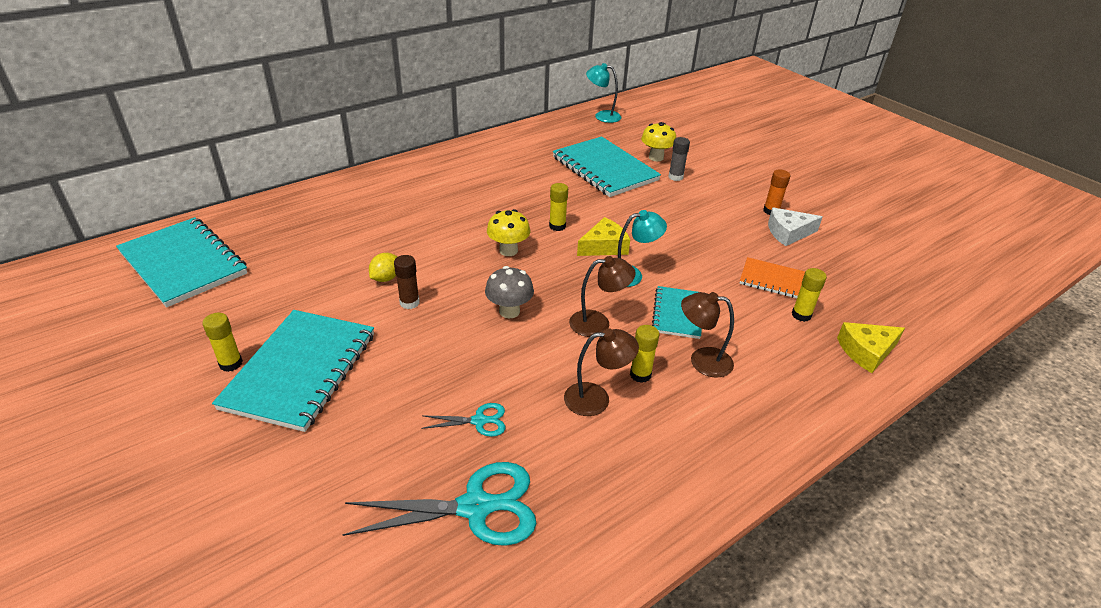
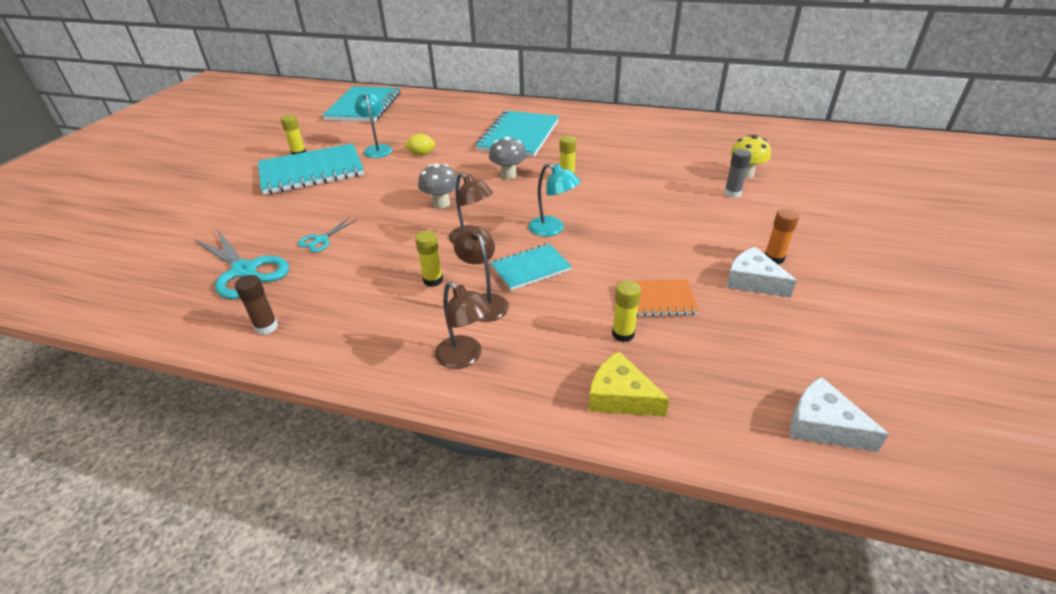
camera: 55 degrees right, 0 degrees up
brown glue stick [394,255,419,309] -> brown glue stick moved to [235,275,278,335]
turquoise scissors [421,403,506,437] -> turquoise scissors turned 75 degrees clockwise [298,218,357,252]
yellow mushroom [487,209,530,256] -> grey mushroom [489,137,527,179]
turquoise notebook [553,136,661,197] -> turquoise notebook moved to [476,111,559,157]
brown lamp [564,329,639,416] -> brown lamp moved to [435,282,492,369]
yellow cheese [577,217,630,256] -> none
turquoise lamp [586,63,622,123] -> turquoise lamp moved to [354,91,392,158]
orange notebook [740,257,805,298] -> orange notebook turned 75 degrees counterclockwise [616,279,699,317]
none -> white cheese [790,377,889,452]

